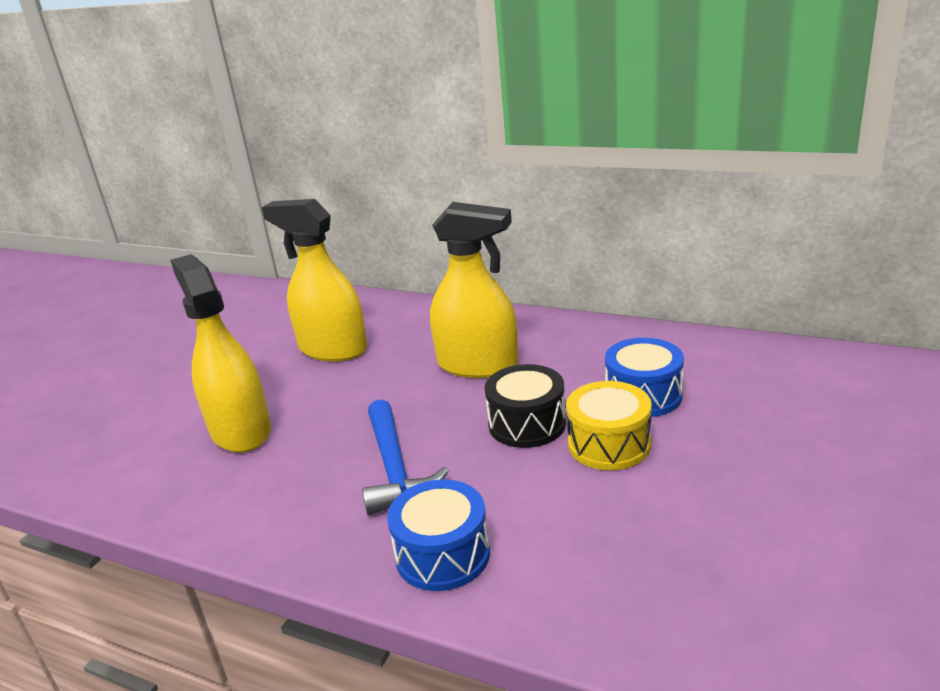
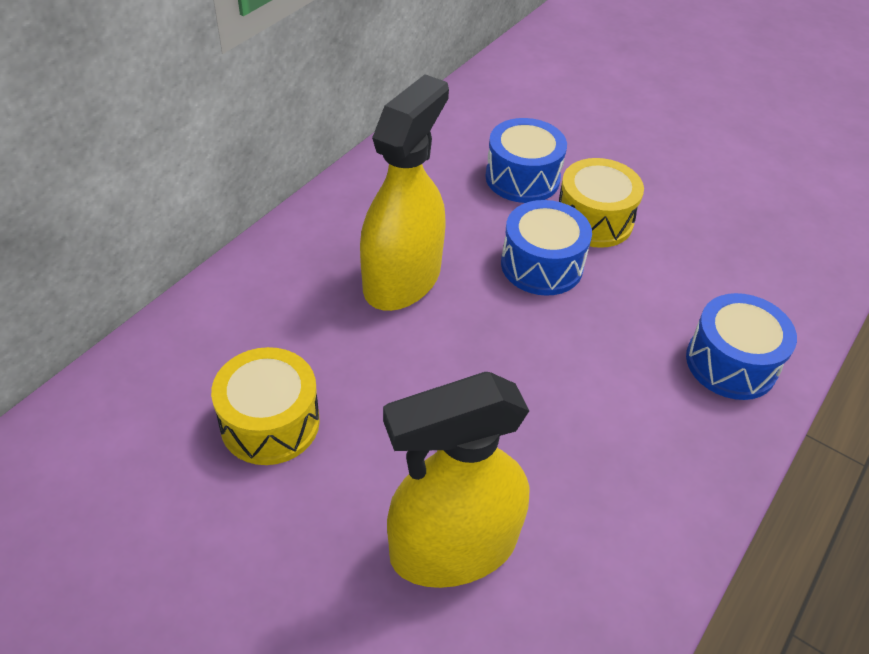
camera: 85 degrees left, 20 degrees up
yellow spray bottle [262,199,367,362] -> yellow drum [211,347,320,465]
blue hammer [362,399,449,515] -> none
black drum [485,364,566,448] -> blue drum [501,200,592,296]

